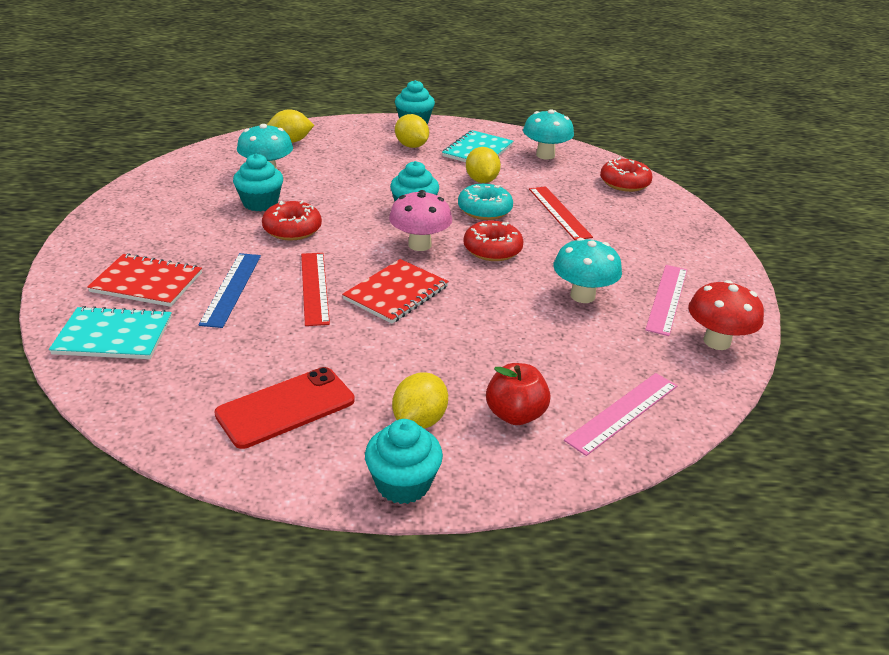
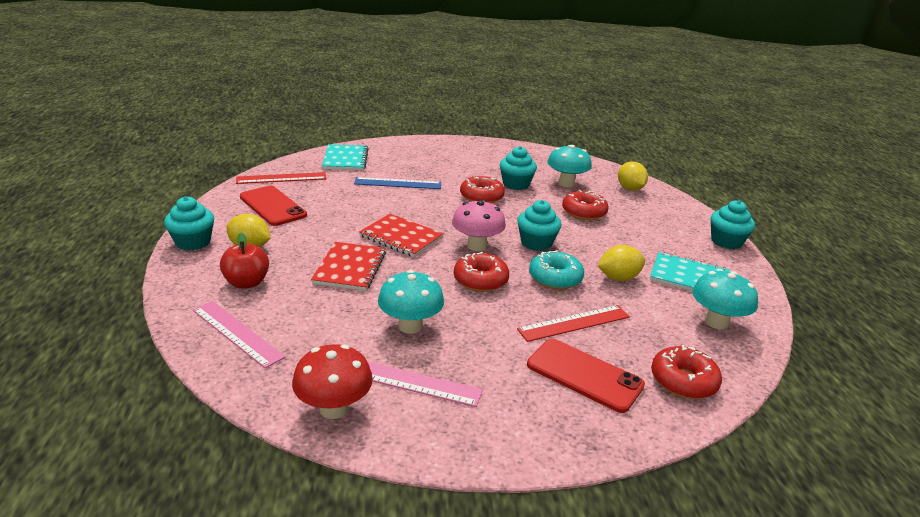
camera: 85 degrees right, 5 degrees down
red notebook [87,253,202,307] -> red notebook moved to [311,242,386,291]
red ruler [301,253,330,326] -> red ruler moved to [236,172,326,184]
yellow lemon [395,114,429,148] -> none
none -> red phone [527,339,645,413]
none -> red donut [562,190,608,220]

